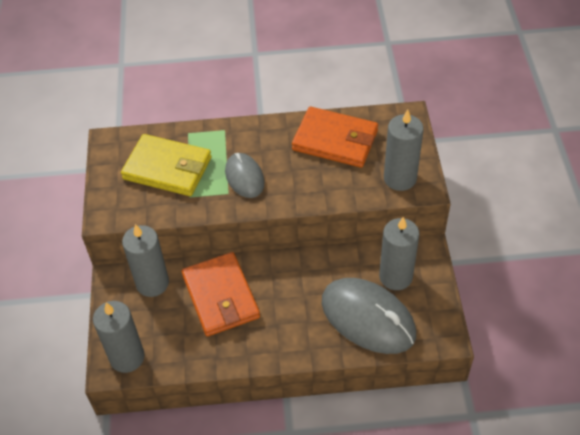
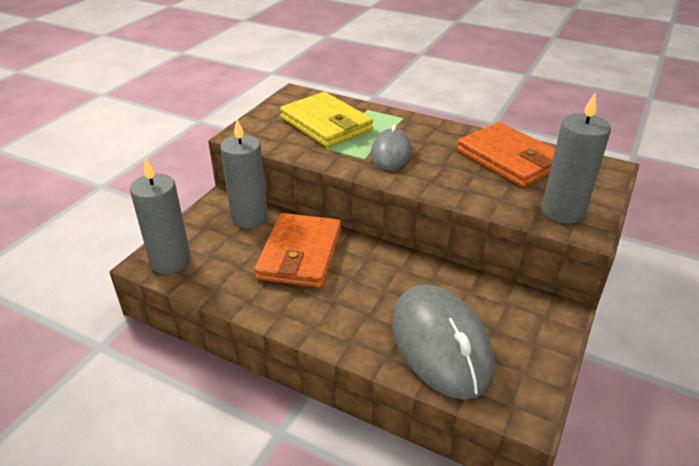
camera: 30 degrees right, 15 degrees down
grey candle [379,217,419,290] -> none

